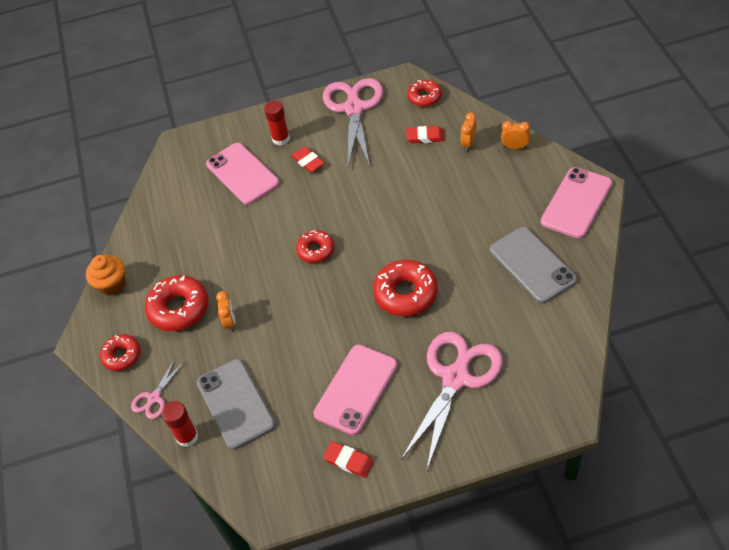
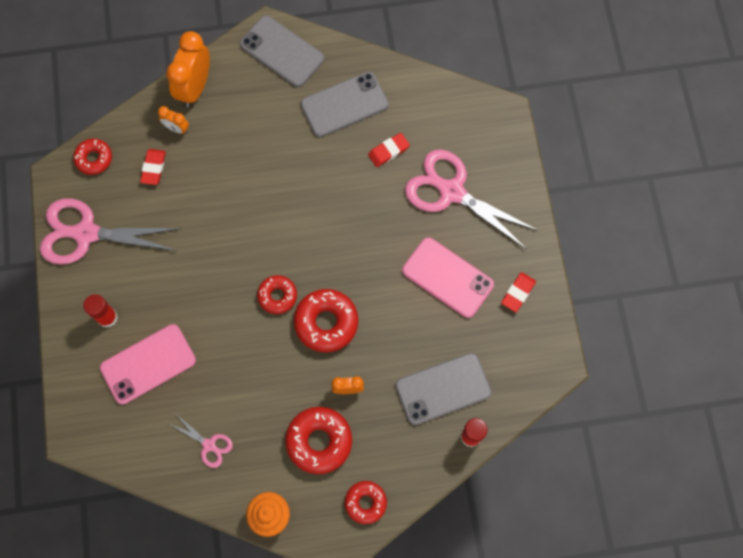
camera: 90 degrees left, 20 degrees up
pink scissors [131,358,184,419] -> pink scissors moved to [170,415,233,468]
red eraser [291,146,324,173] -> red eraser moved to [368,133,410,167]
red donut [373,260,438,316] -> red donut moved to [294,289,358,353]
orange clock [501,121,530,149] -> orange clock [166,31,210,107], size x2.01
pink phone [541,167,612,239] -> grey phone [240,15,324,87]

